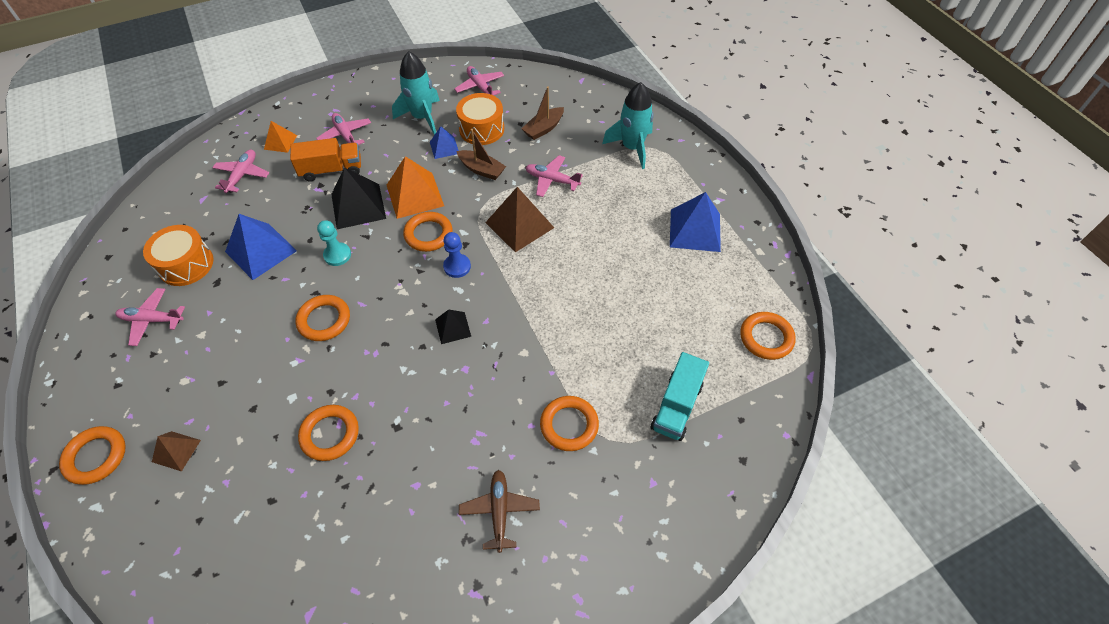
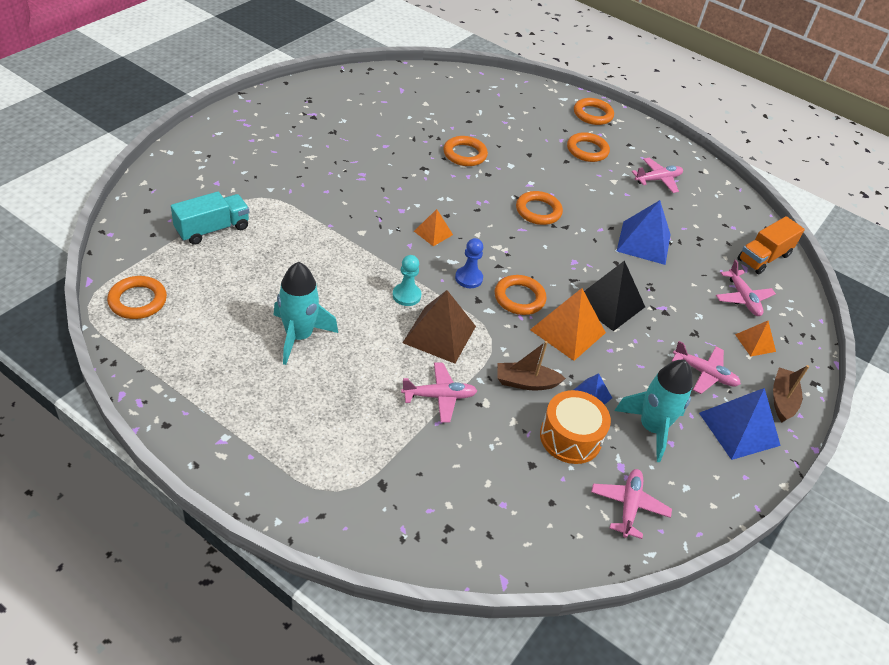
camera: 145 degrees right, 10 degrees down
orange drum [143,225,214,286] -> none
brown pyramid [152,431,201,471] -> none
orange truck [290,138,361,182] -> orange truck moved to [738,216,805,274]
turquoise pawn [317,220,351,266] -> turquoise pawn moved to [393,255,421,306]
black pyramid [435,309,471,344] -> orange pyramid [414,209,453,246]
pink plane [454,66,504,96] -> pink plane turned 105 degrees counterclockwise [591,469,672,539]
brown plane [459,470,540,553] -> none
brown boat [522,86,564,140] -> brown boat moved to [773,365,809,422]
orange ring [540,396,599,451] -> orange ring moved to [567,132,610,162]
turquoise rocket [602,82,654,169] -> turquoise rocket moved to [274,262,338,365]
turquoise truck [651,352,709,441] -> turquoise truck turned 60 degrees clockwise [171,192,249,245]
blue pyramid [670,192,721,252] -> blue pyramid moved to [699,388,781,460]

